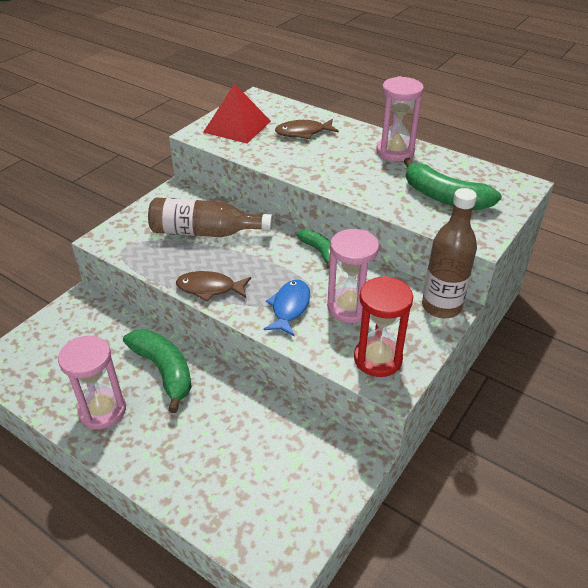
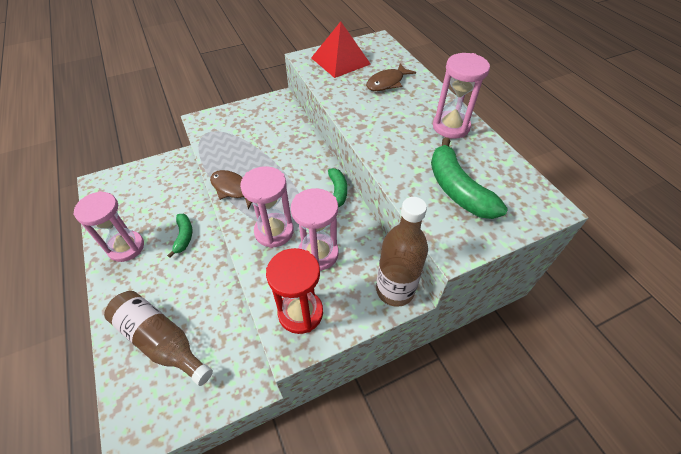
camera: 30 degrees right, 10 degrees up
green banana [123,329,192,413] -> green banana [167,214,192,258], size x0.59
brown bottle [148,197,272,237] -> brown bottle moved to [104,291,213,386]
blue fish [264,280,310,336] -> pink hourglass [240,166,294,248]
brown fish [275,119,339,139] -> brown fish turned 60 degrees counterclockwise [366,63,416,91]

